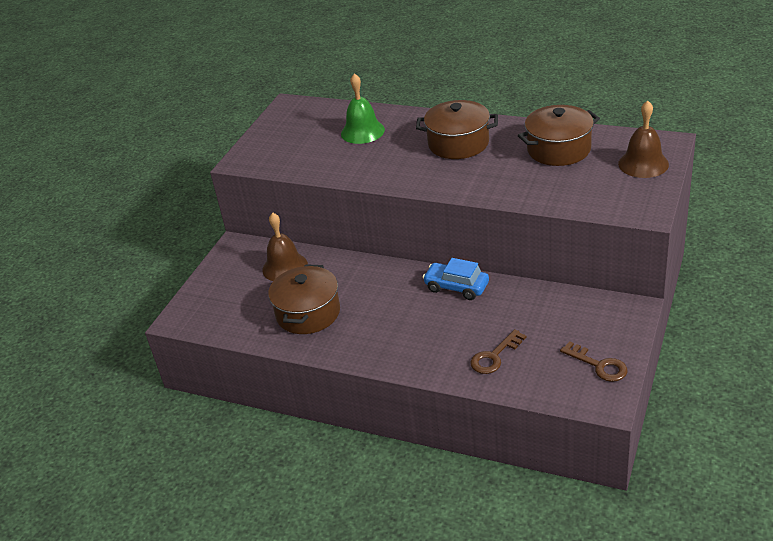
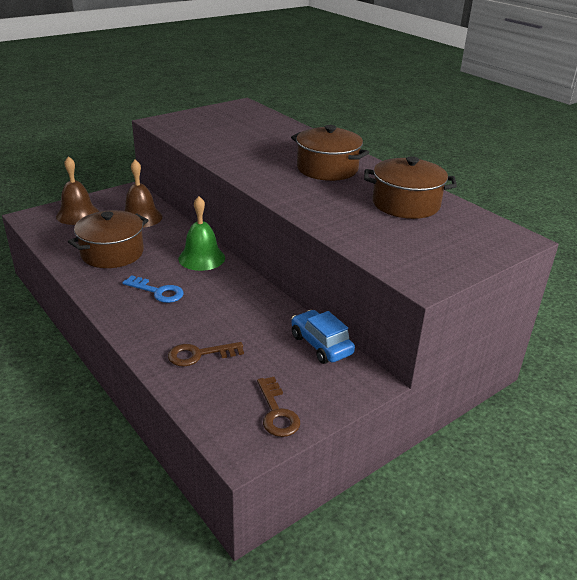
camera: 25 degrees right, 5 degrees down
green bell [341,73,385,144] -> green bell moved to [179,196,225,271]
blue car [422,258,489,300] -> blue car moved to [291,310,355,364]
brown bell [618,100,669,178] -> brown bell moved to [56,156,100,225]
none -> blue key [122,275,183,303]

